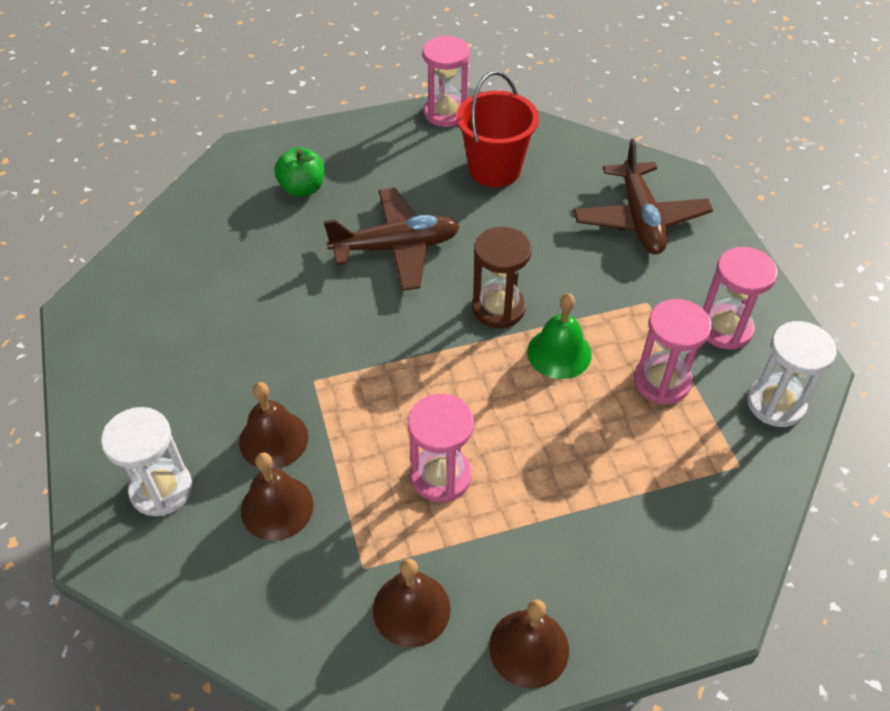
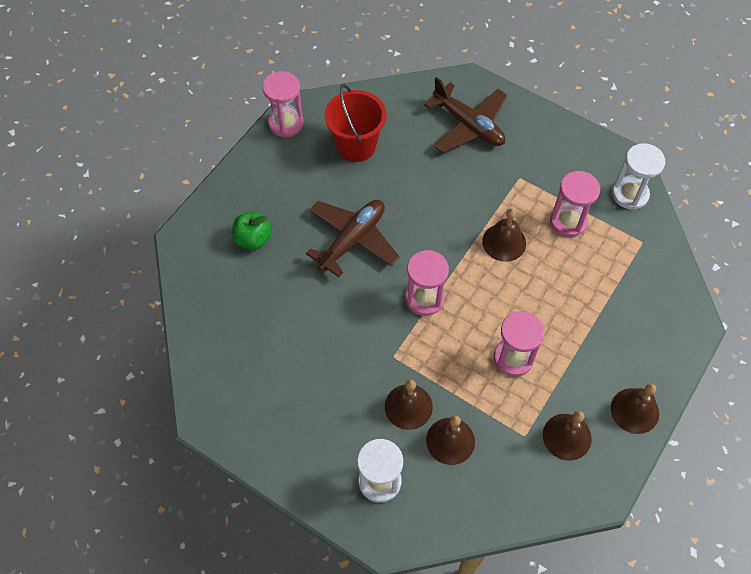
camera: 40 degrees left, 10 degrees up
brown hourglass [472,227,532,328] -> none
green bell [527,293,592,379] -> brown bell [482,209,526,262]
pink hourglass [703,247,777,350] -> pink hourglass moved to [405,250,449,316]

